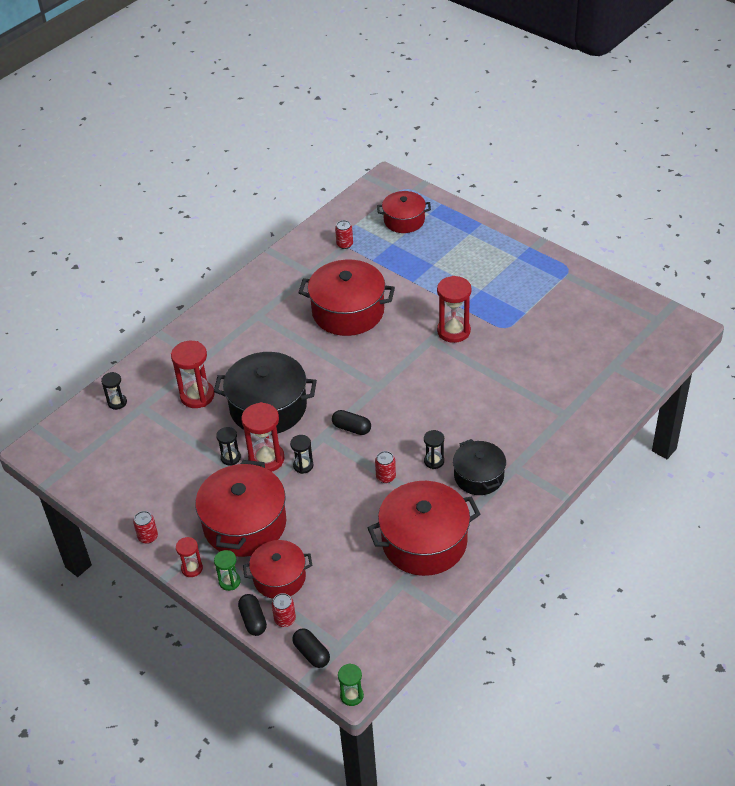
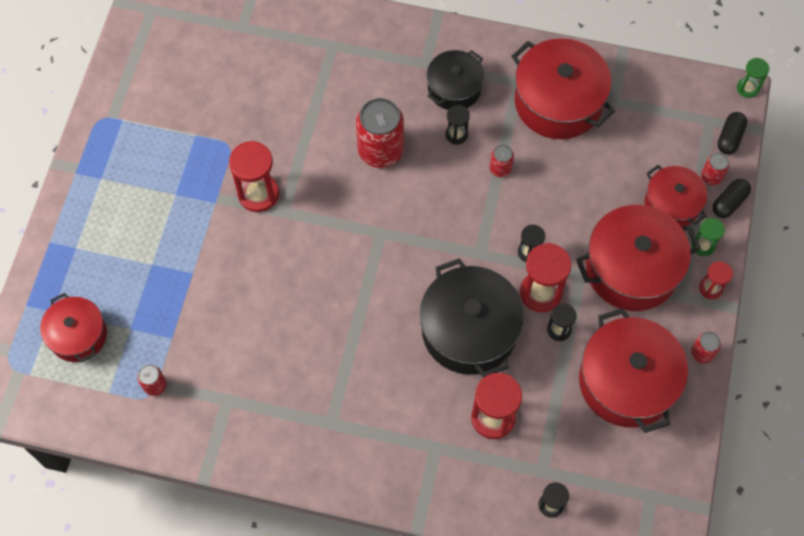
camera: 120 degrees left, 20 degrees up
red pot [298,260,395,336] -> red pot moved to [579,308,688,433]
black capsule [332,410,371,435] -> none
none -> red can [356,98,404,168]

